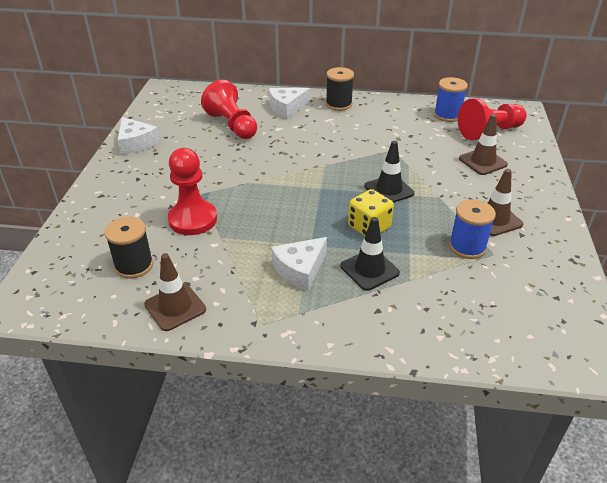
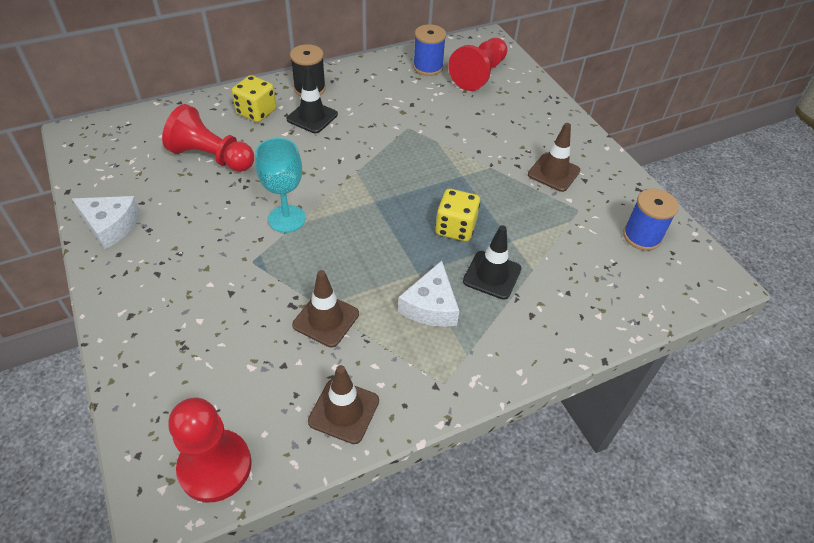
camera: 35 degrees left, 10 degrees up
black spool [105,217,153,279] -> none
red pawn [168,148,217,235] -> red pawn moved to [168,397,252,503]
white cheese [269,88,310,119] -> yellow dice [232,75,276,122]
black traffic cone [364,141,414,203] -> black traffic cone moved to [287,66,338,133]
blue spool [449,199,496,259] -> blue spool moved to [623,189,679,251]
brown traffic cone [459,114,508,175] -> brown traffic cone moved to [292,270,359,348]
none -> turquoise goblet [255,138,306,233]

